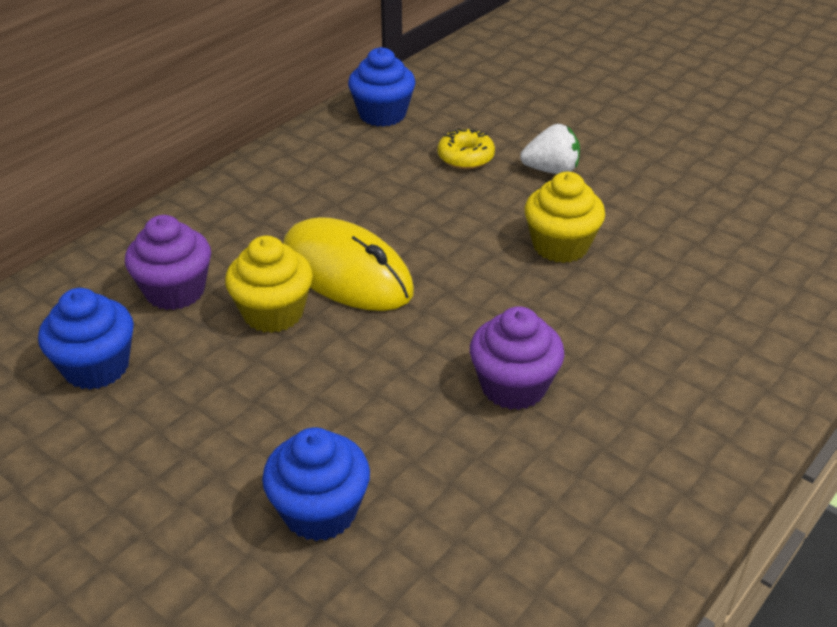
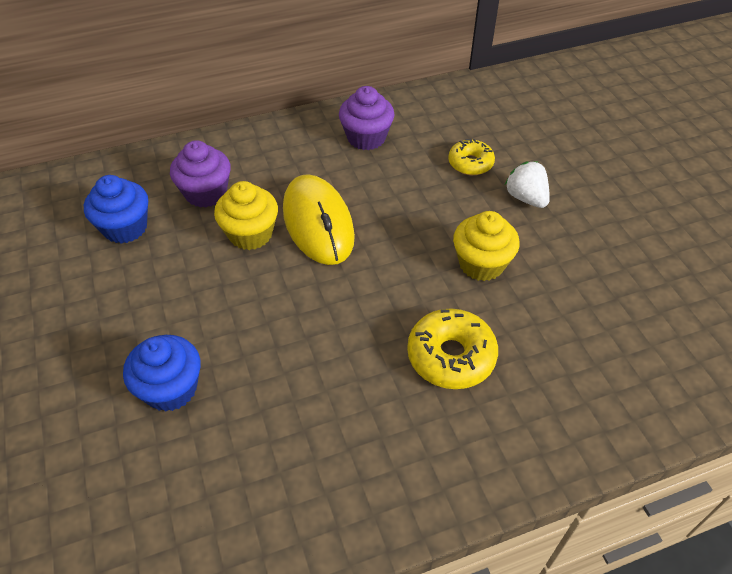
camera: 30 degrees right, 10 degrees up
blue cupcake [348,47,415,127] -> none
purple cupcake [470,306,564,410] -> purple cupcake moved to [339,86,395,150]
white strawberry [520,124,580,174] -> white strawberry turned 150 degrees counterclockwise [505,161,550,208]
none -> yellow donut [407,309,498,389]

